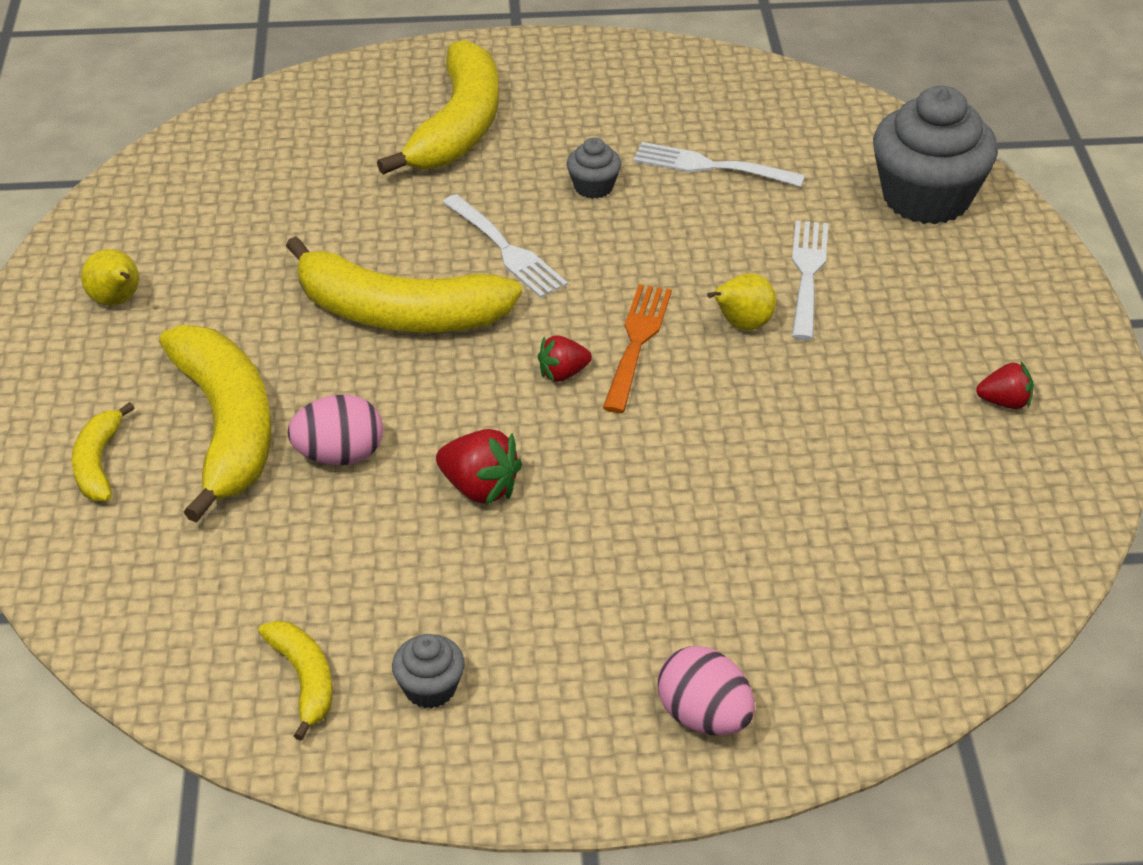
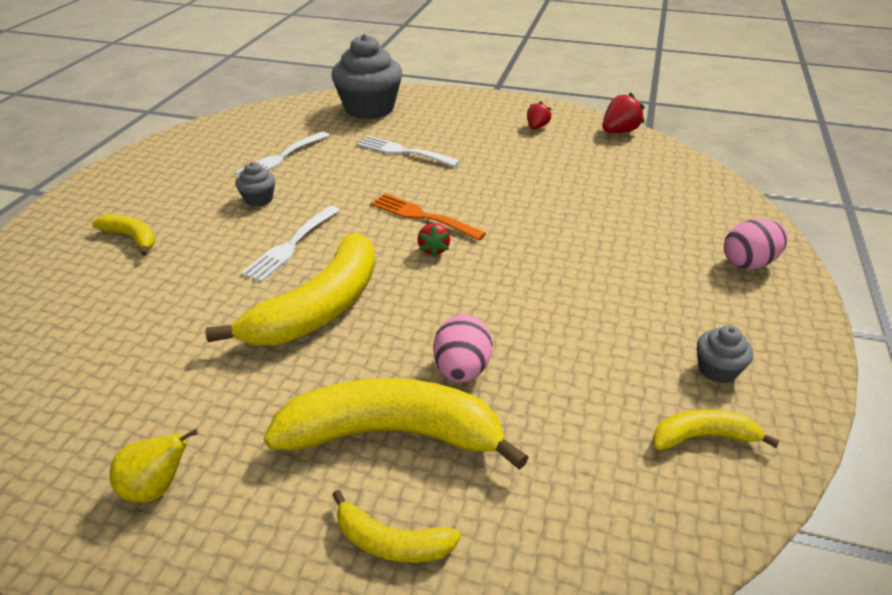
camera: 70 degrees left, 5 degrees down
yellow banana [377,40,499,175] -> yellow banana [92,214,155,256], size x0.49
red strawberry [436,429,522,505] -> red strawberry moved to [603,92,645,133]
white fork [442,194,568,298] -> white fork turned 135 degrees clockwise [241,206,340,282]
yellow pear [707,273,776,331] -> none

